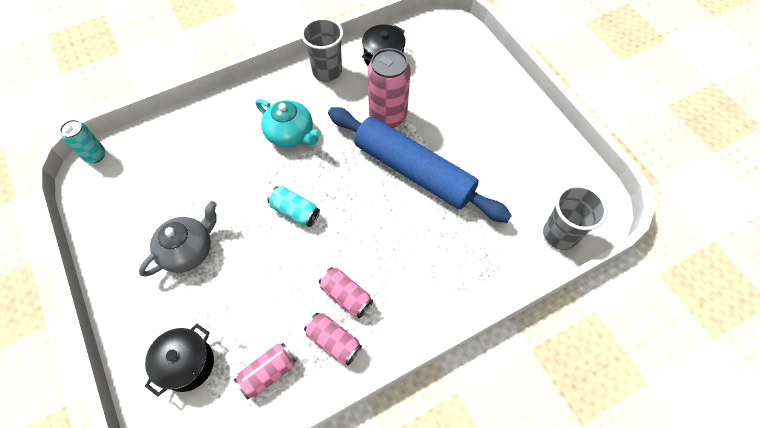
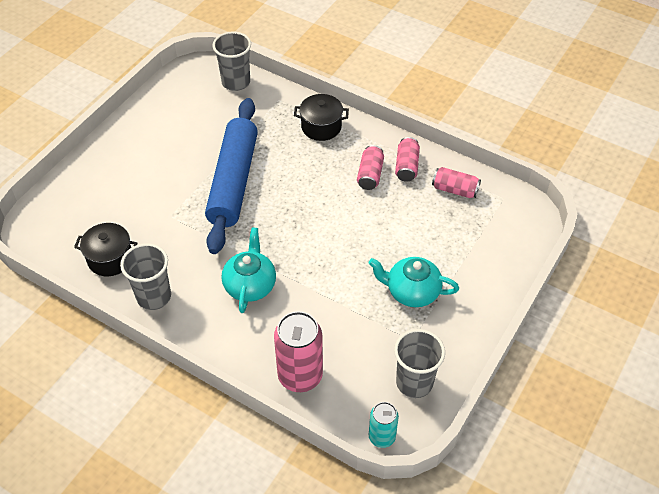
camera: 120 degrees left, 10 degrees down
grey teapot [139,201,217,277] -> turquoise teapot [368,257,459,307]
black pot [145,324,214,397] -> black pot moved to [294,94,349,141]
turquoise can [267,186,320,227] -> none
pink can [368,48,411,128] -> pink can moved to [274,311,323,392]
none -> grey cup [394,329,445,398]

